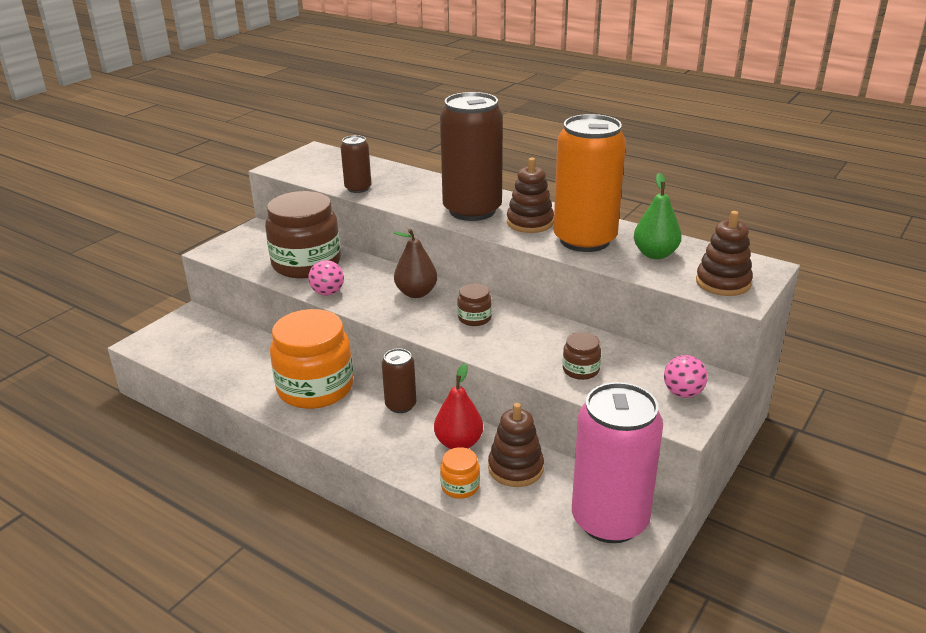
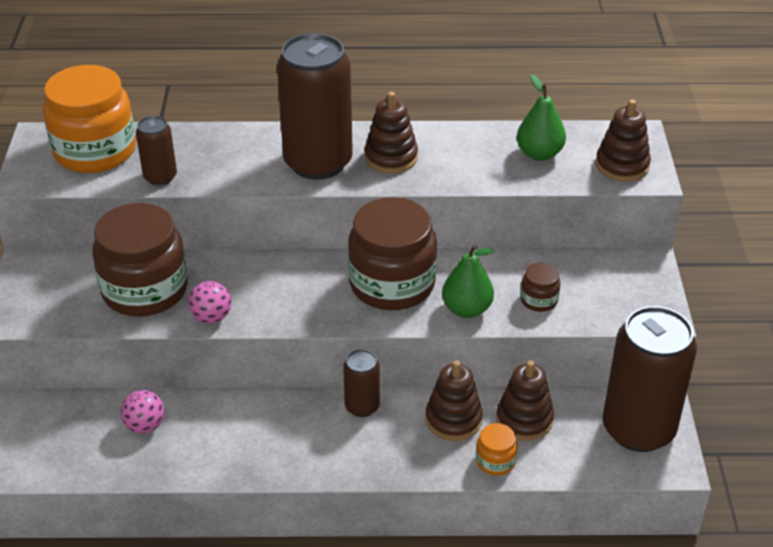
camera: 35 degrees left, 10 degrees up
orange jar [270,309,353,409] -> orange jar moved to [43,65,136,173]
brown pear [394,229,437,298] -> none
red pear [434,363,483,449] -> brown stacking toy [425,360,483,441]
brown jar [457,284,492,326] -> brown jar [348,197,437,310], size x2.30
orange can [554,114,626,252] -> none
pink can [572,382,663,543] -> brown can [603,306,697,452]
pink ball [664,355,708,398] -> pink ball moved to [121,390,165,433]
none -> green pear [442,245,495,318]

